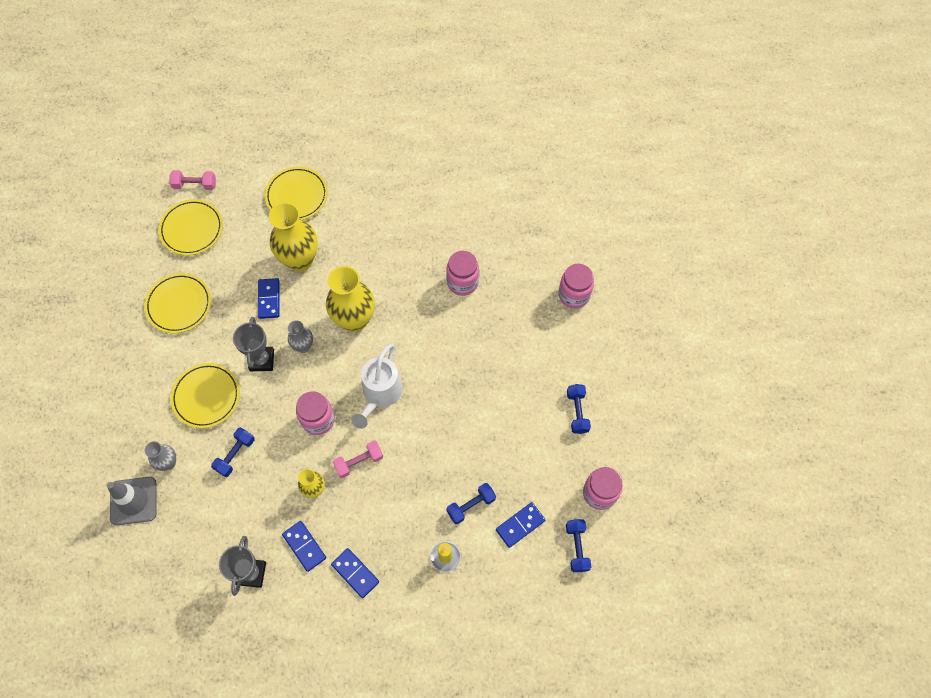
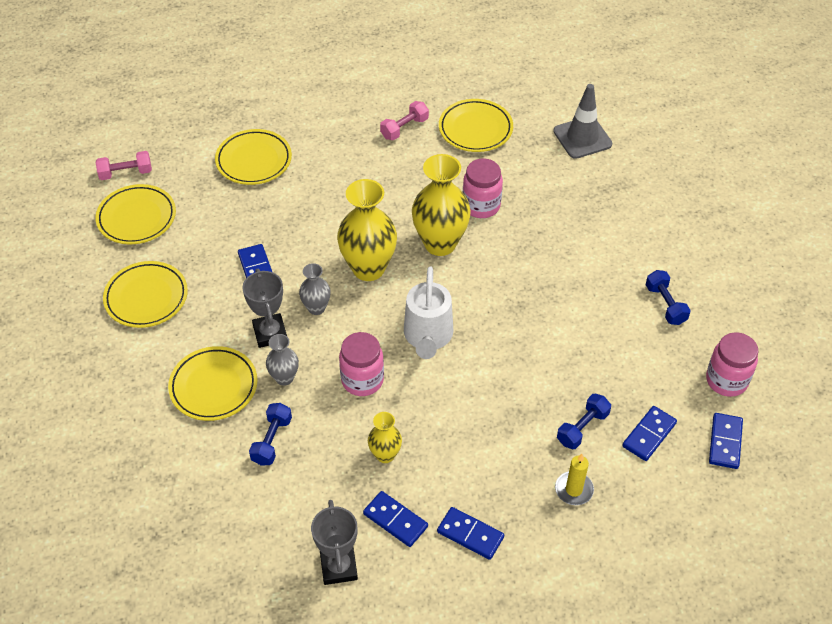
camera: 15 degrees left, 15 degrees down
grey traffic cone [107,477,156,525] -> grey traffic cone moved to [553,84,612,159]
grey vase [145,441,176,471] -> grey vase moved to [266,334,299,386]
yellow vase [269,202,318,272] -> yellow vase moved to [412,154,471,256]
pink dumbbell [333,441,383,478] -> pink dumbbell moved to [380,101,429,140]
pink jar [558,264,594,309] -> none
blue dumbbell [566,519,591,572] -> blue domino [709,413,743,469]
none -> yellow plate [439,99,513,152]

